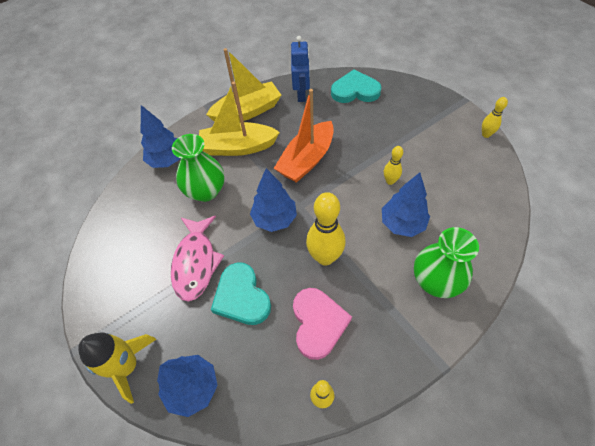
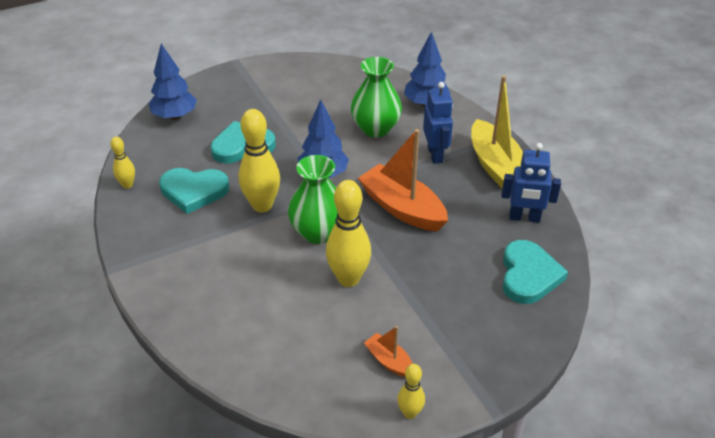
camera: 95 degrees right, 15 degrees down
yellow rocket [78,333,156,404] -> none
pink fish [171,216,224,302] -> none
yellow boat [199,82,280,156] -> blue robot [423,82,453,164]
pink heart [293,288,352,360] -> turquoise heart [159,168,229,214]
blue tree [382,173,430,237] -> none
yellow bowling pin [384,146,403,185] -> yellow bowling pin [326,180,371,287], size x1.89
green vase [414,227,479,298] -> green vase moved to [288,155,338,244]
none -> orange boat [364,326,413,377]

